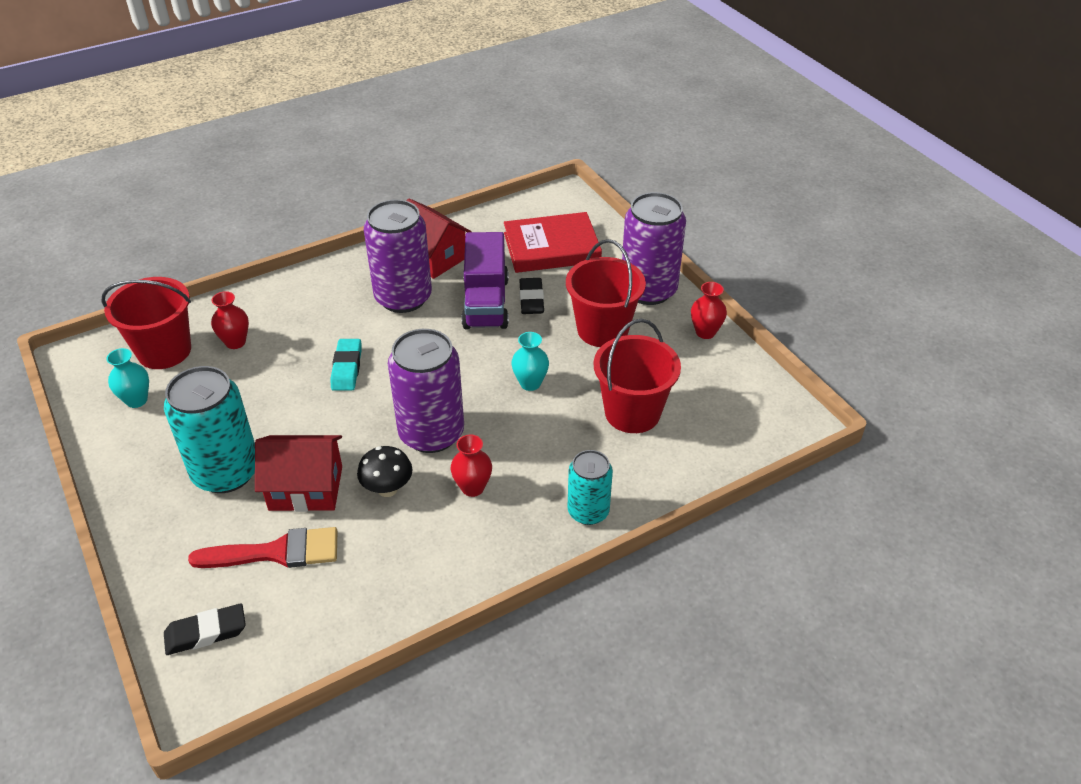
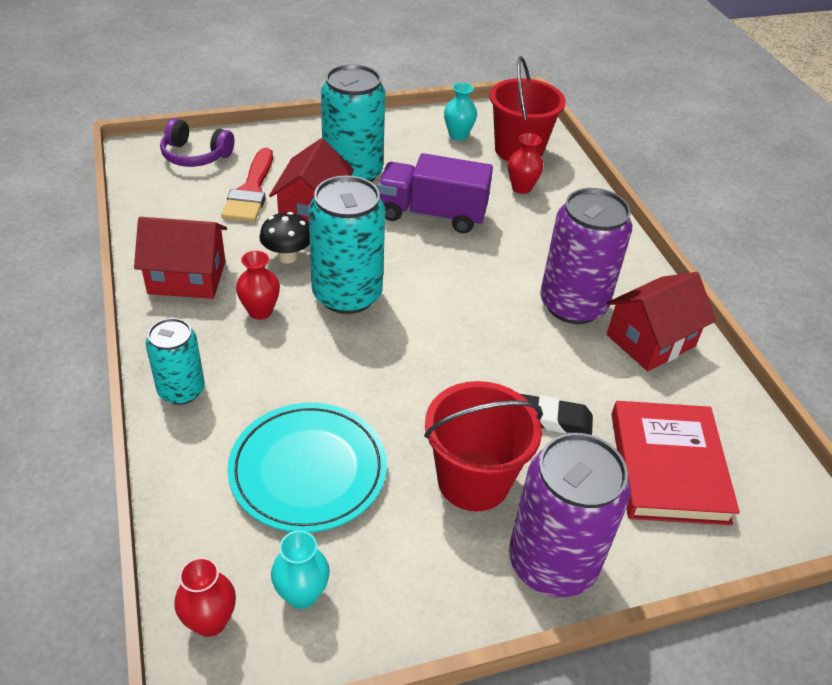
camera: 100 degrees right, 0 degrees up
black eraser [164,603,246,655] -> purple headphones [160,118,234,167]
turquoise eraser [330,339,362,391] -> none
purple can [388,329,464,453] -> turquoise can [308,175,386,314]
purple truck [461,232,509,329] -> purple truck moved to [378,153,493,233]
turquoise vase [511,332,549,391] -> turquoise vase moved to [271,530,330,609]
red bucket [594,319,681,433] -> turquoise plate [227,403,387,533]
red vase [691,282,727,339] -> red vase moved to [174,557,236,637]
none -> red house [134,217,227,299]

